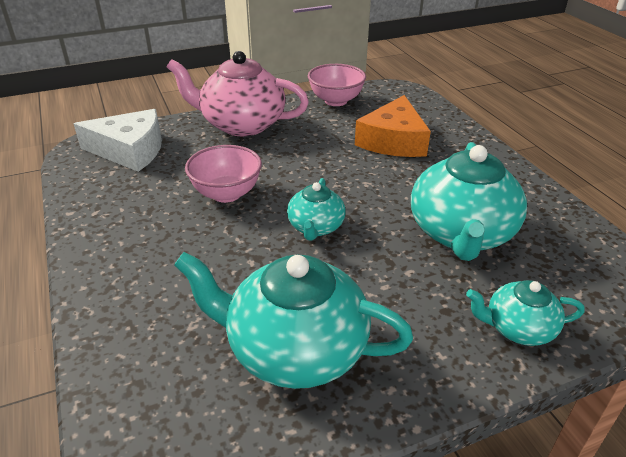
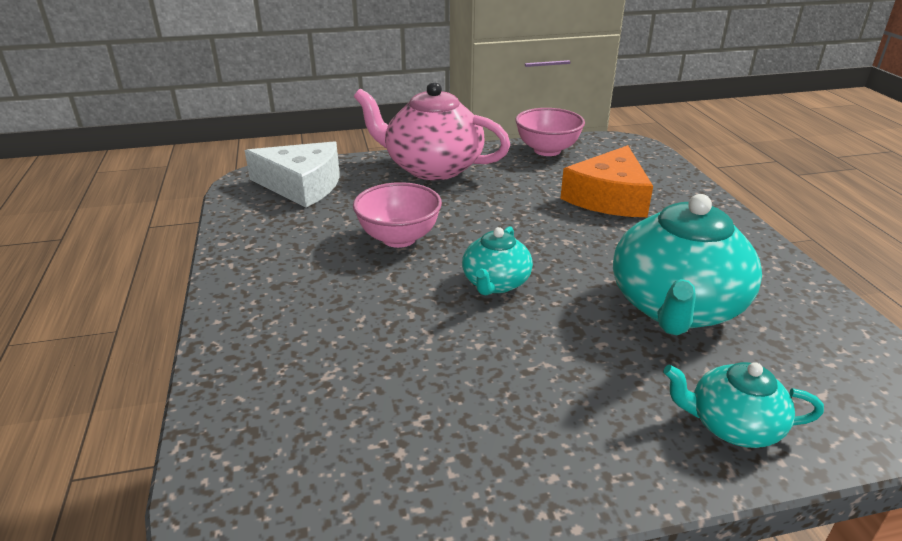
camera: 10 degrees right, 5 degrees down
turquoise teapot [174,252,413,389] -> none

